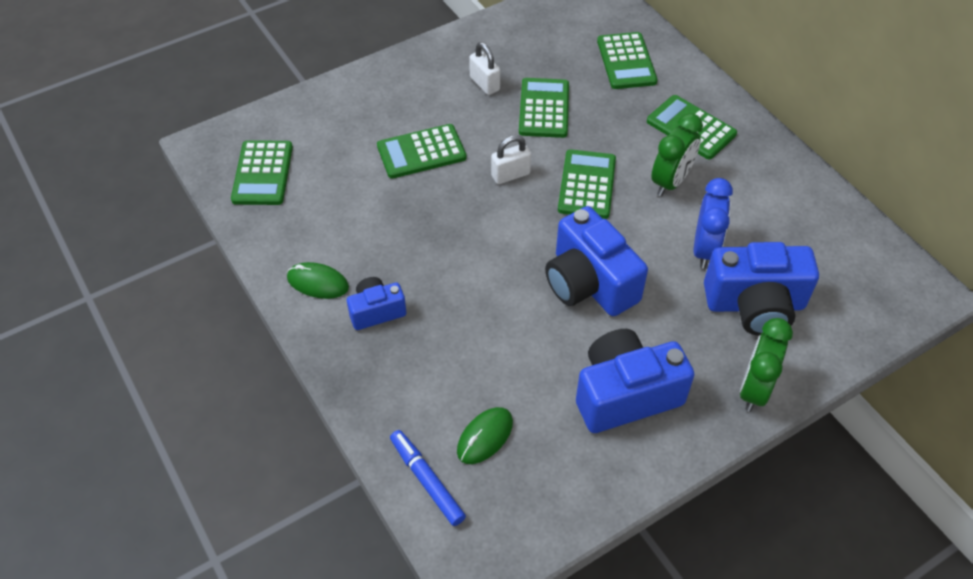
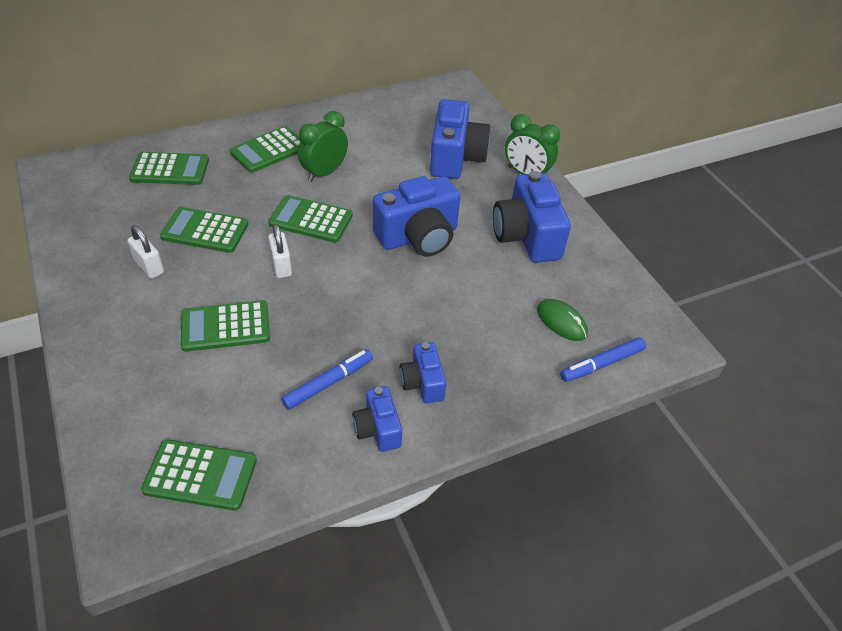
camera: 85 degrees left, 5 degrees down
green mouse [287,262,349,299] -> blue camera [352,386,402,452]
green calculator [377,124,466,178] -> green calculator turned 90 degrees clockwise [181,300,270,352]
white padlock [469,42,500,95] -> white padlock turned 75 degrees clockwise [127,225,164,278]
green clock [651,113,703,196] -> green clock turned 90 degrees counterclockwise [298,111,348,182]
blue clock [694,178,733,269] -> none
none -> blue marker [281,349,373,410]

